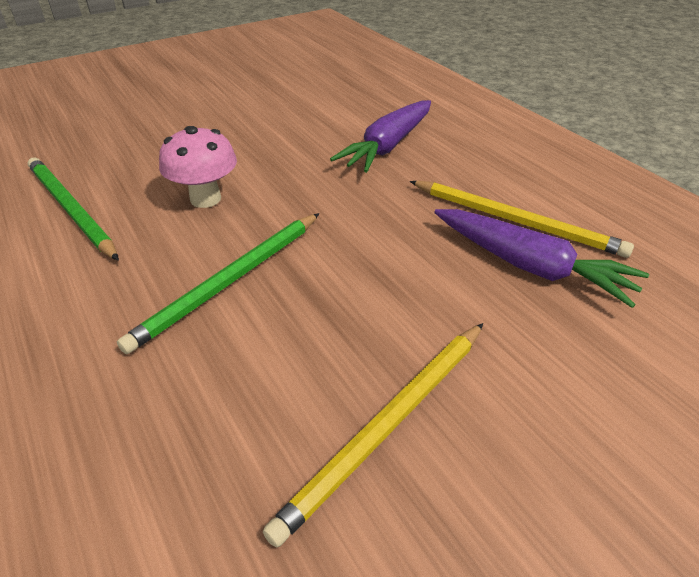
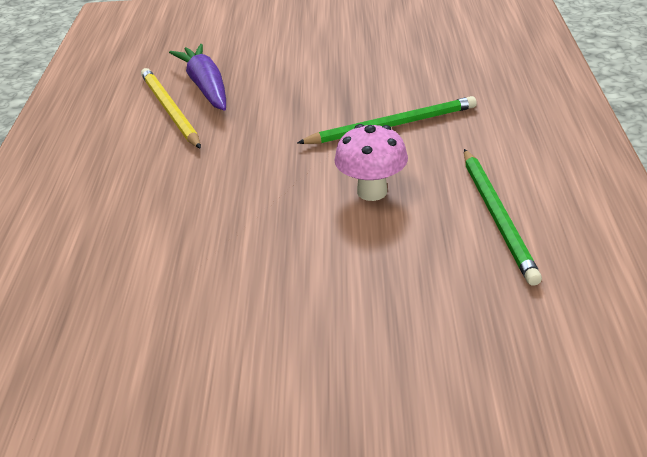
camera: 145 degrees left, 5 degrees down
yellow pencil [263,323,483,548] -> none
purple carrot [330,100,431,173] -> none

